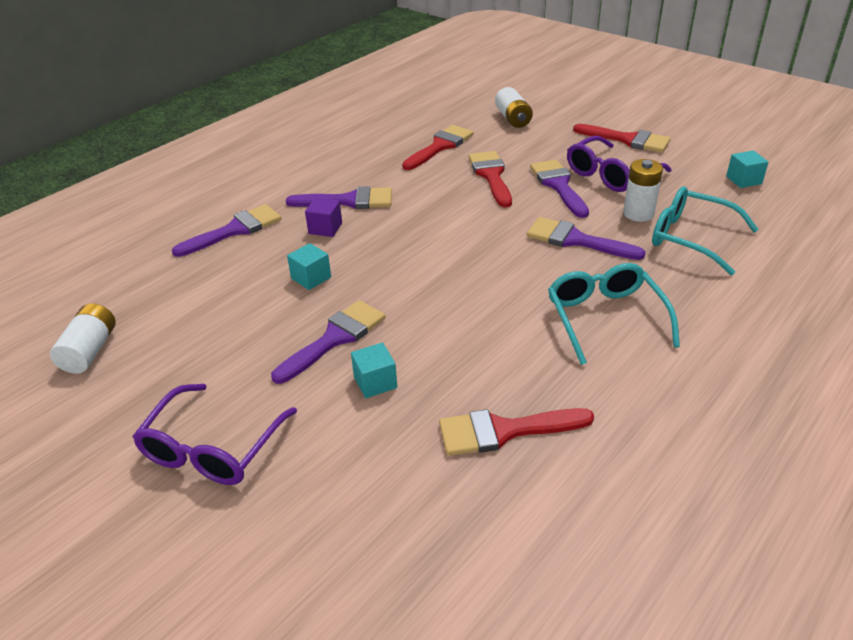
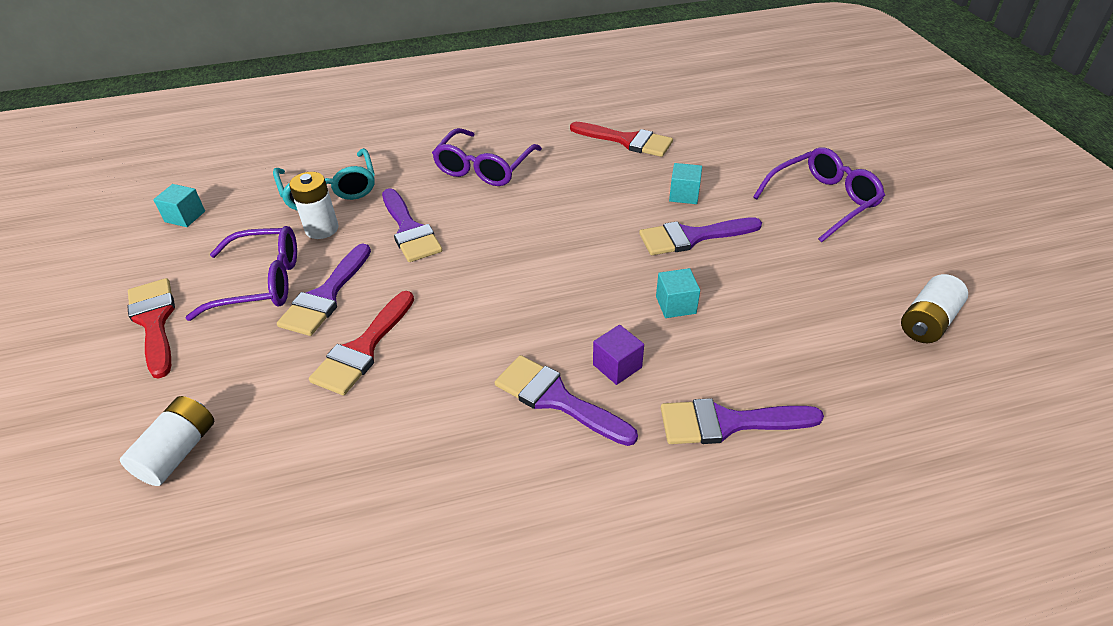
camera: 145 degrees left, 5 degrees up
red brush [402,125,474,170] -> none
turquoise glasses [548,263,680,365] -> purple glasses [432,128,542,186]

